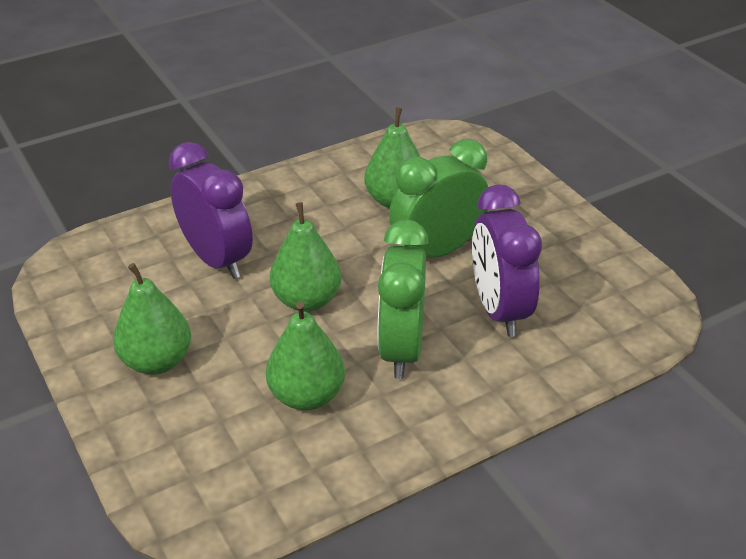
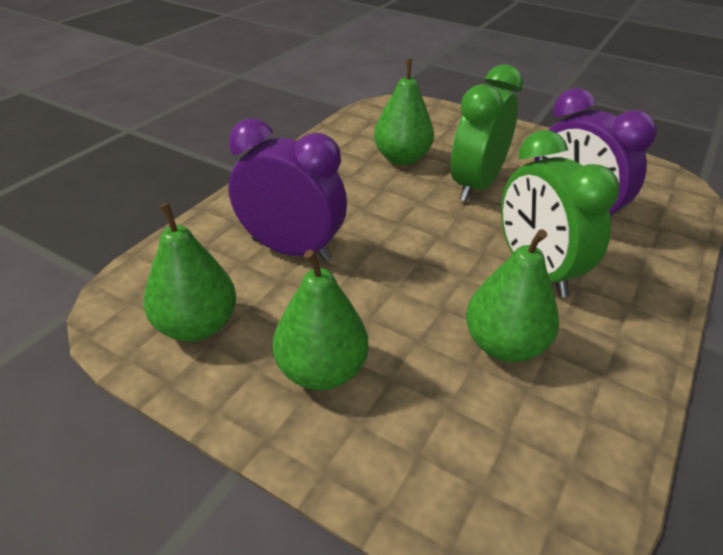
camera: 30 degrees left, 0 degrees up
green pear [270,202,341,312] -> green pear moved to [144,203,236,342]

